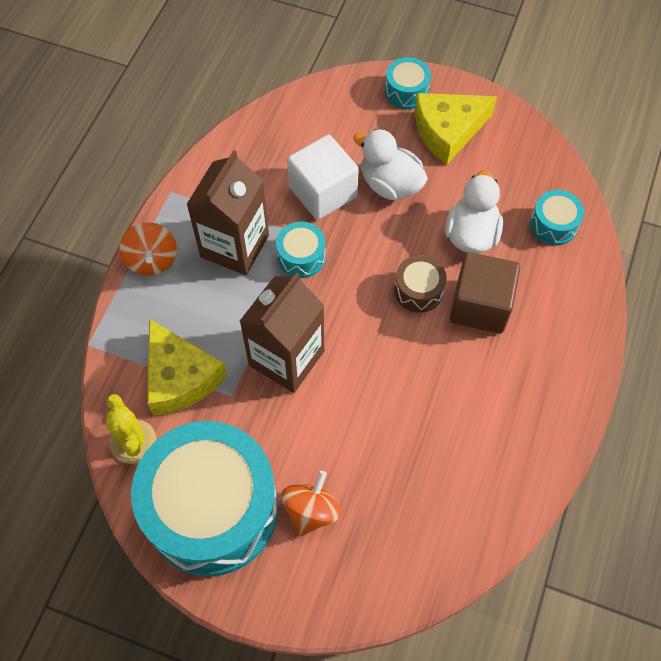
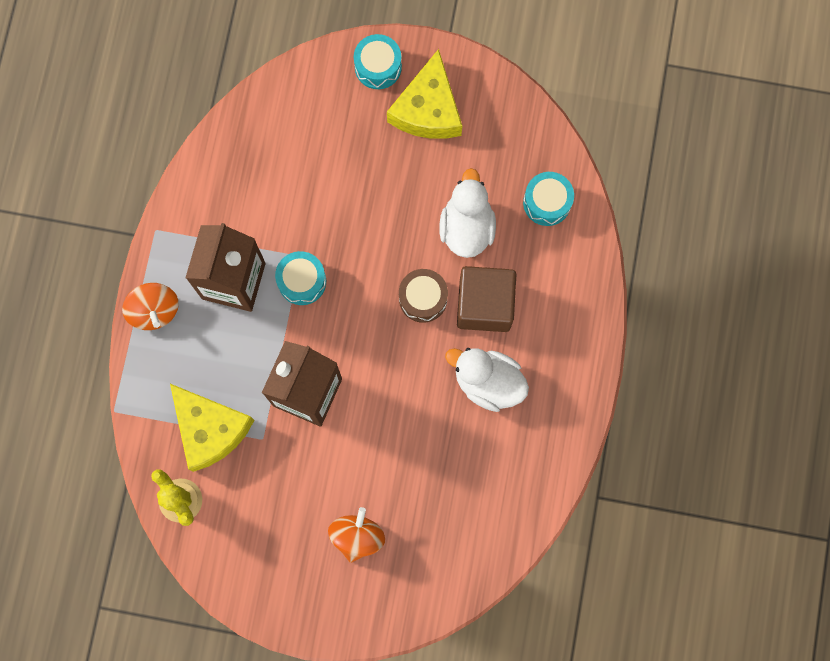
camera: 10 degrees left, 15 degrees up
turquoise drum [131,421,278,577] -> none
white cube [287,135,359,220] -> none
white duck [353,129,428,200] -> white duck moved to [445,348,529,412]
yellow cheese [415,93,497,165] -> yellow cheese turned 45 degrees counterclockwise [387,49,462,139]

